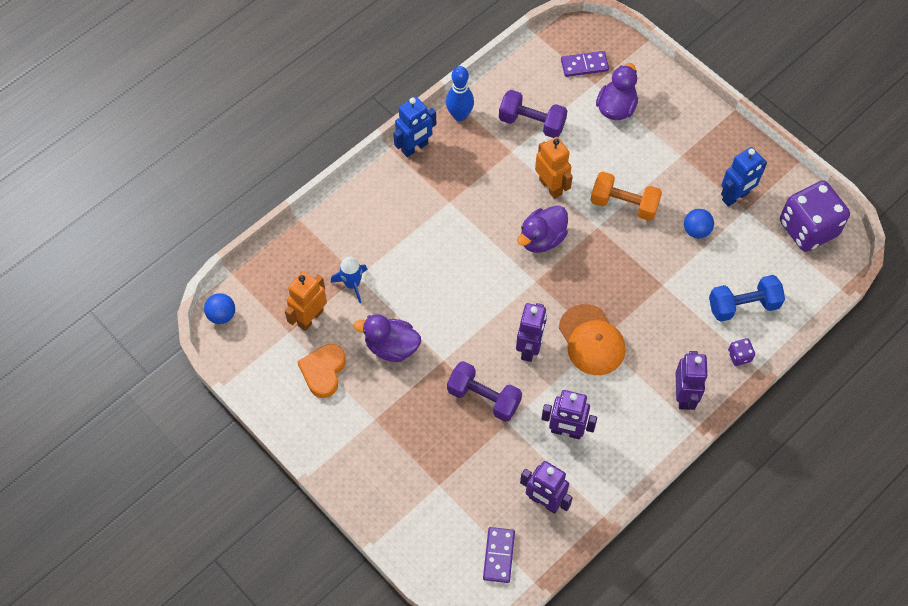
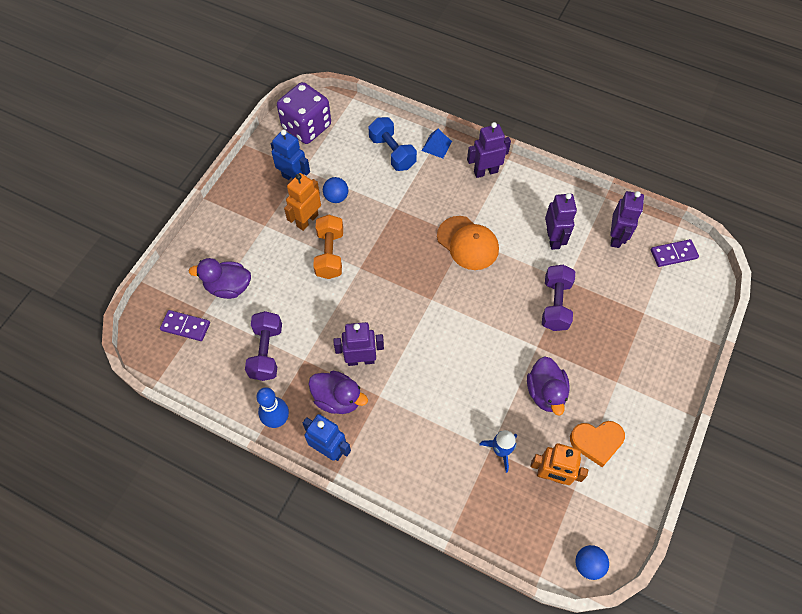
camera: 110 degrees left, 0 degrees up
purple robot [516,303,547,362] -> purple robot moved to [333,322,384,366]
purple duck [517,205,568,253] -> purple duck moved to [308,371,368,414]
orange robot [535,137,573,199] -> orange robot moved to [284,173,321,231]
orange cap [559,304,625,375] -> orange cap turned 90 degrees clockwise [437,216,499,270]
purple domino [561,51,609,77] -> purple domino turned 45 degrees counterclockwise [160,310,210,341]
purple dice [728,338,755,366] -> blue pyramid [422,129,452,158]

